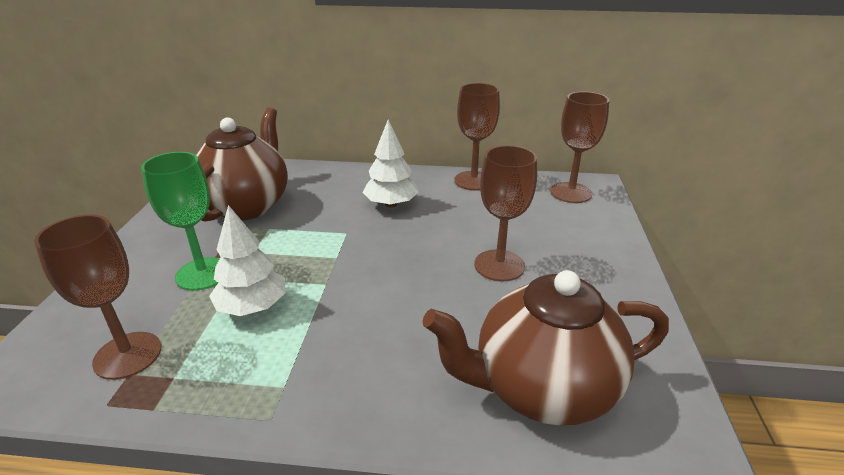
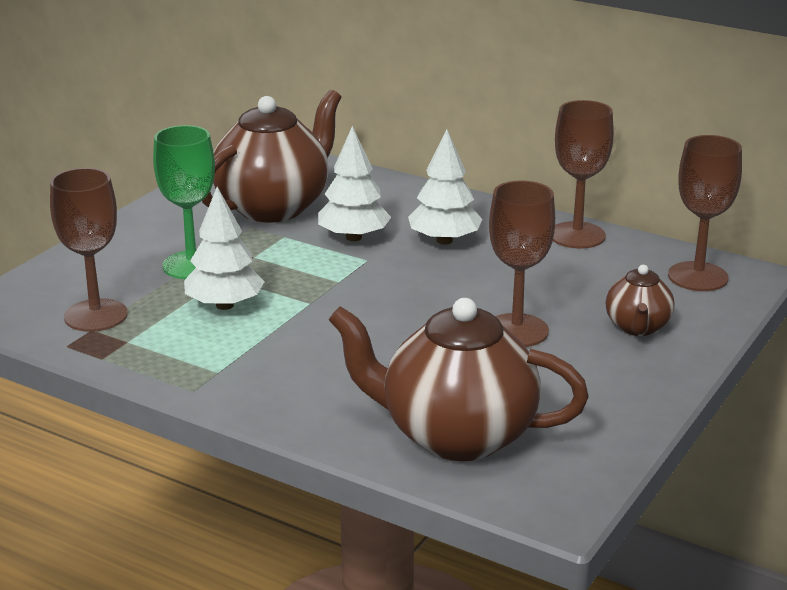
camera: 25 degrees right, 5 degrees down
none -> white tree [318,126,391,241]
none -> brown teapot [606,265,675,336]

